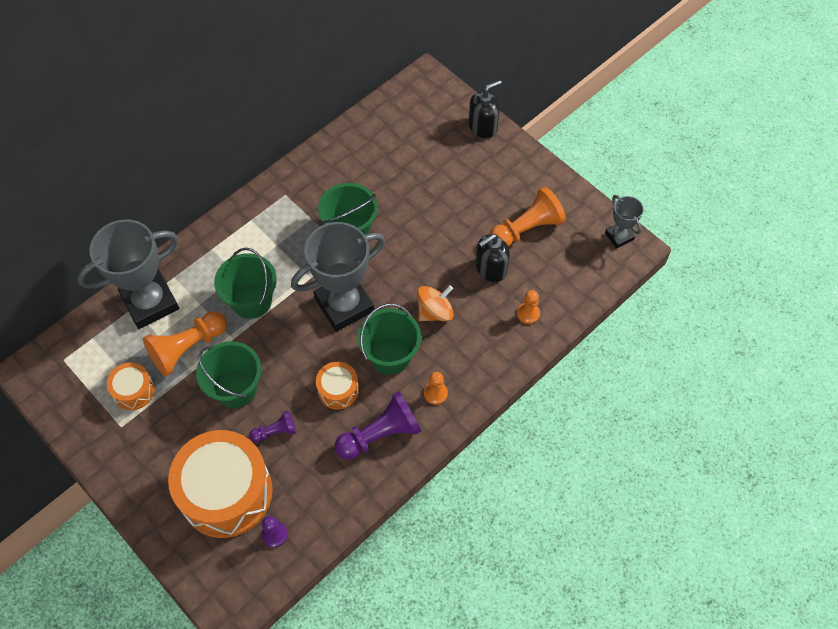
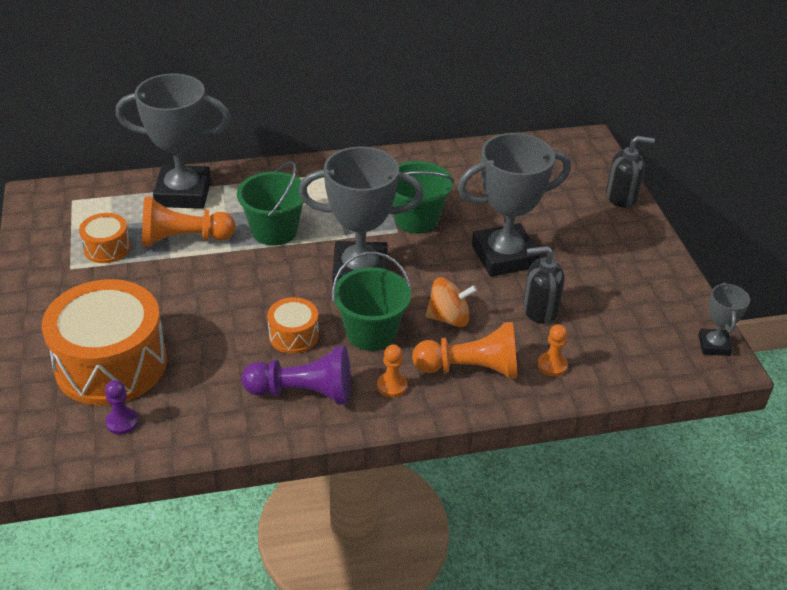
camera: 30 degrees right, 20 degrees down
green bucket [196,341,262,408] -> none
purple pawn [249,410,296,442] -> none
orange pawn [490,187,566,247] -> orange pawn moved to [412,322,517,379]
none -> grey trophy [457,133,571,277]

